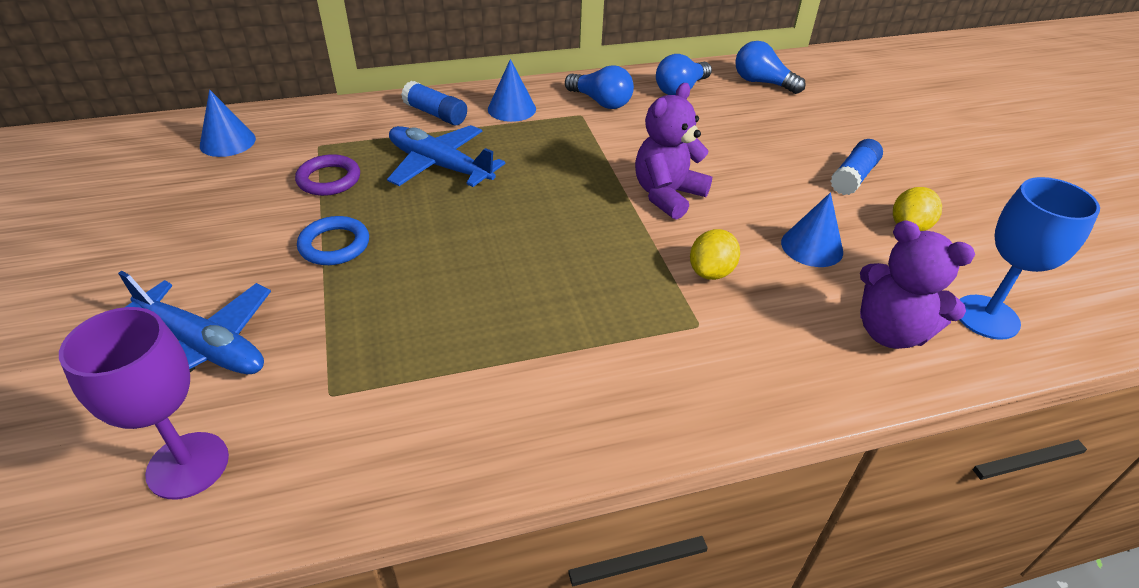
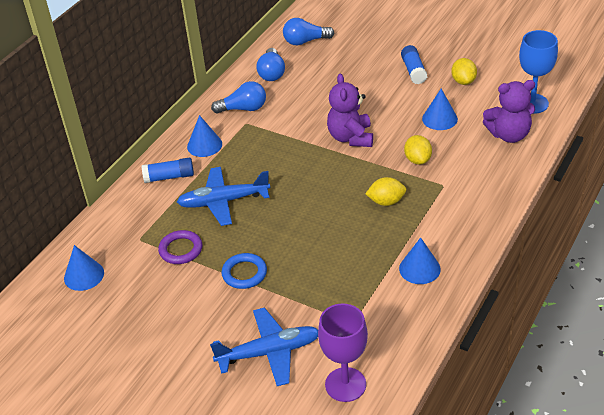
camera: 40 degrees left, 0 degrees up
none -> yellow lemon [365,177,406,206]
none -> blue cone [399,237,441,284]

